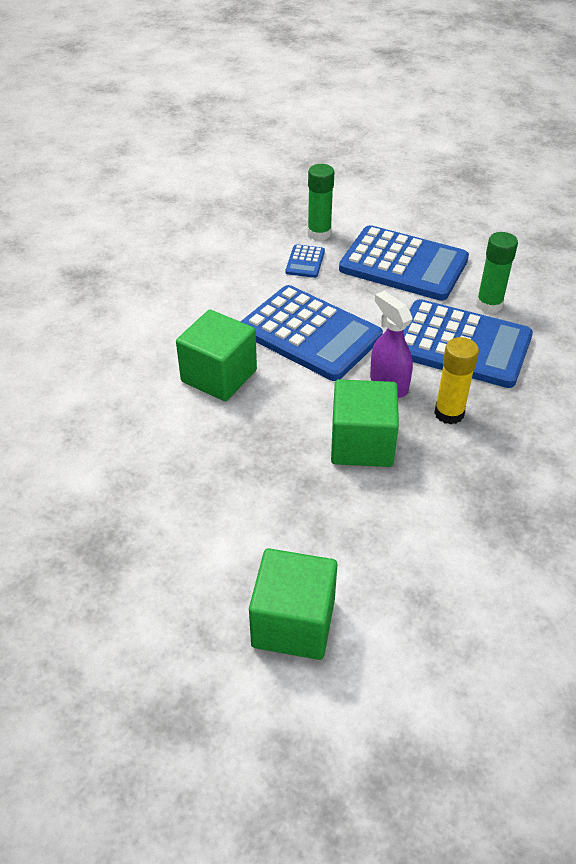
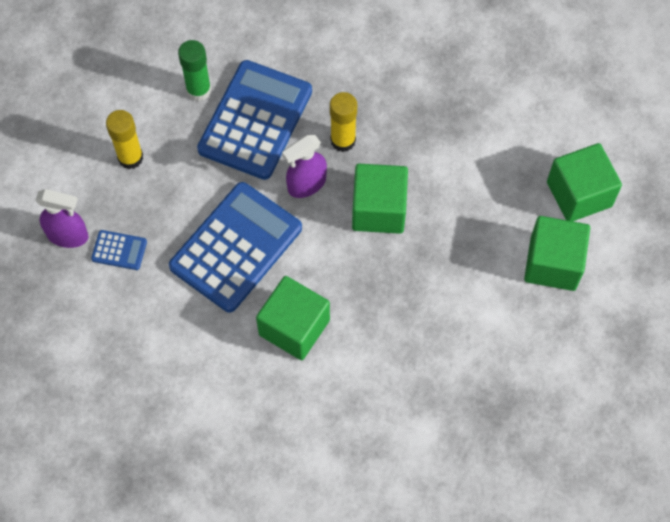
camera: 90 degrees left, 20 degrees up
green glue stick [307,164,334,241] -> purple spray bottle [36,189,88,248]
blue calculator [339,225,469,301] -> yellow glue stick [106,110,143,169]
none -> green cube [547,143,622,221]

